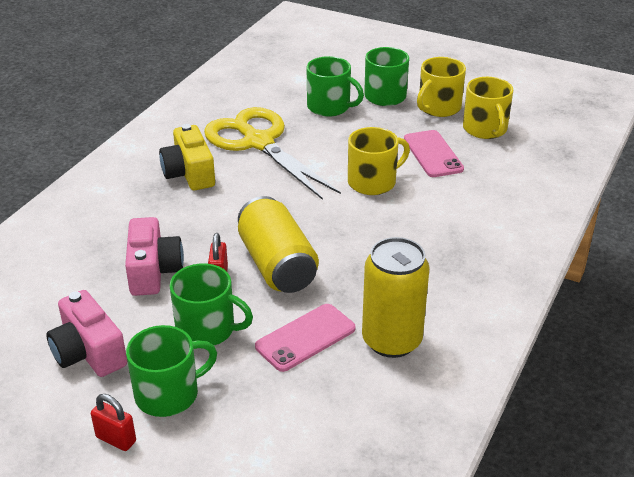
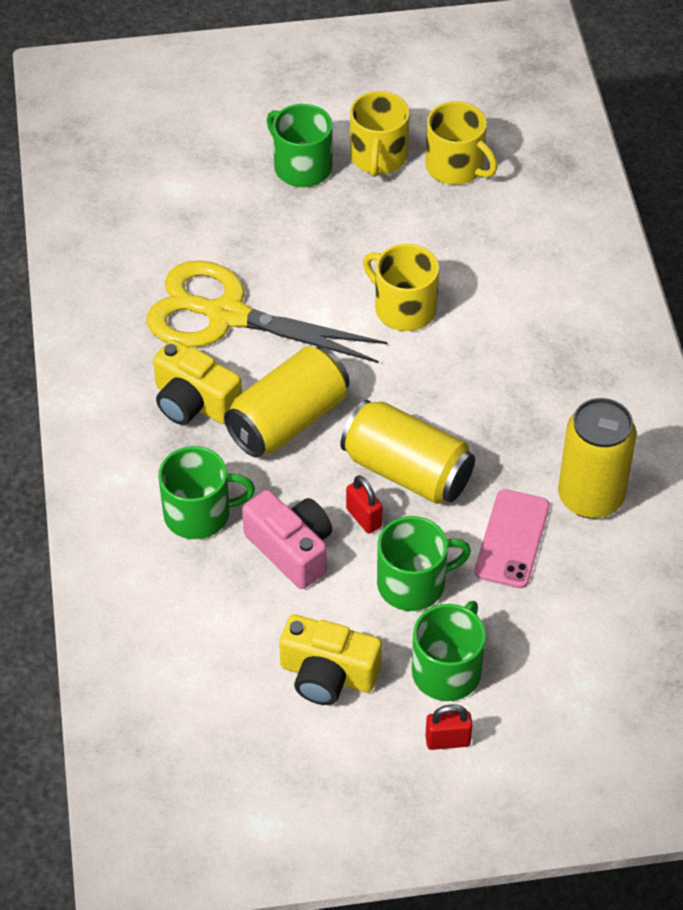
camera: 35 degrees left, 15 degrees up
pink camera [47,290,127,377] -> yellow camera [279,614,382,705]
green mug [307,56,364,117] -> green mug moved to [158,446,255,539]
yellow mug [348,127,410,195] -> yellow mug turned 75 degrees counterclockwise [363,244,439,331]
pink phone [404,130,464,177] -> none
none -> yellow can [224,346,349,458]

